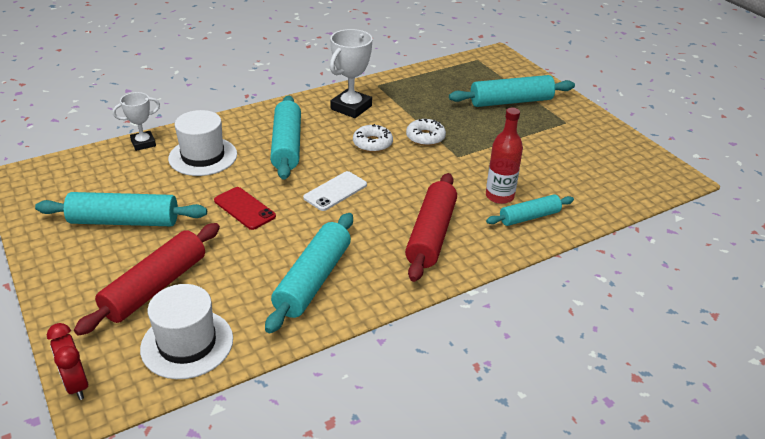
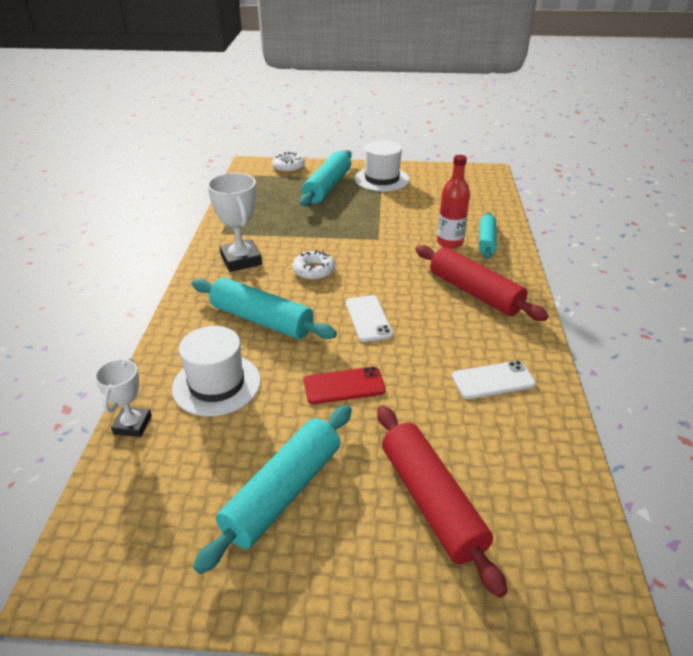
camera: 55 degrees left, 0 degrees up
red clock [47,323,88,400] -> none
white hat [140,284,233,379] -> white hat moved to [355,140,410,192]
turquoise rolling pin [265,213,353,333] -> white phone [452,361,536,399]
white donut [406,119,446,146] -> white donut moved to [272,152,305,173]

